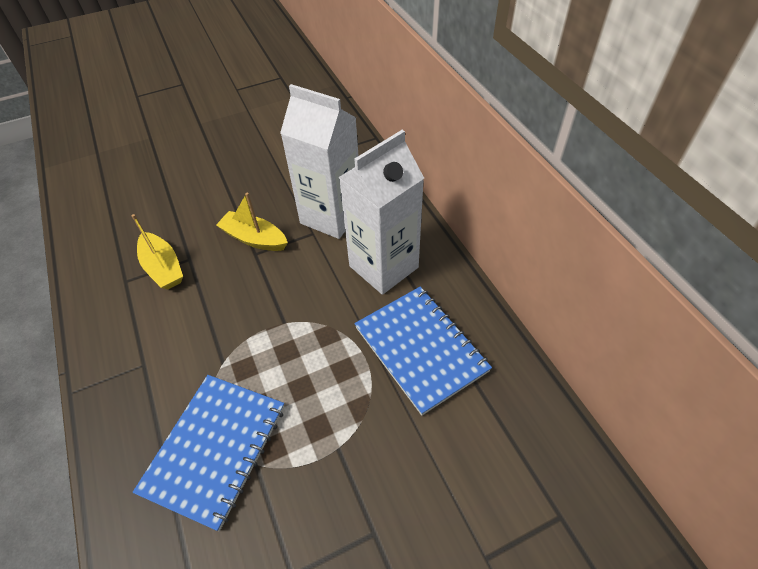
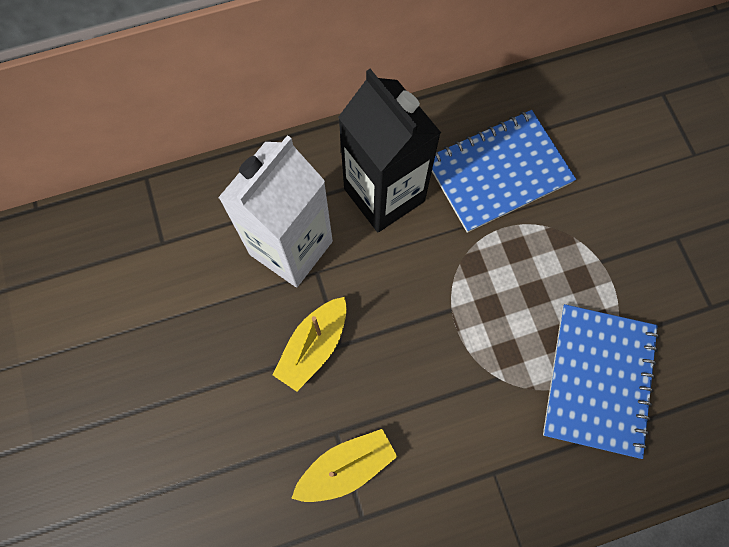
camera: 85 degrees left, 20 degrees up
blue notebook [133,375,284,531] -> blue notebook turned 75 degrees clockwise [543,304,659,459]
white carton [339,130,424,295] -> black carton [338,69,441,232]

